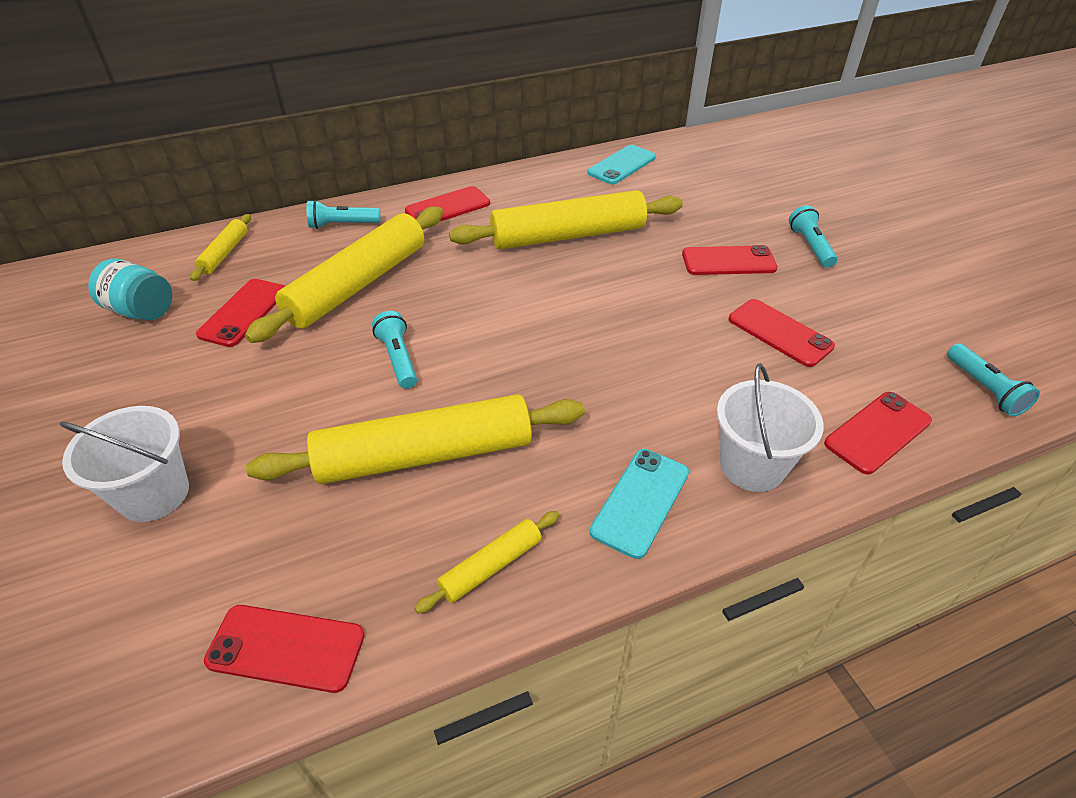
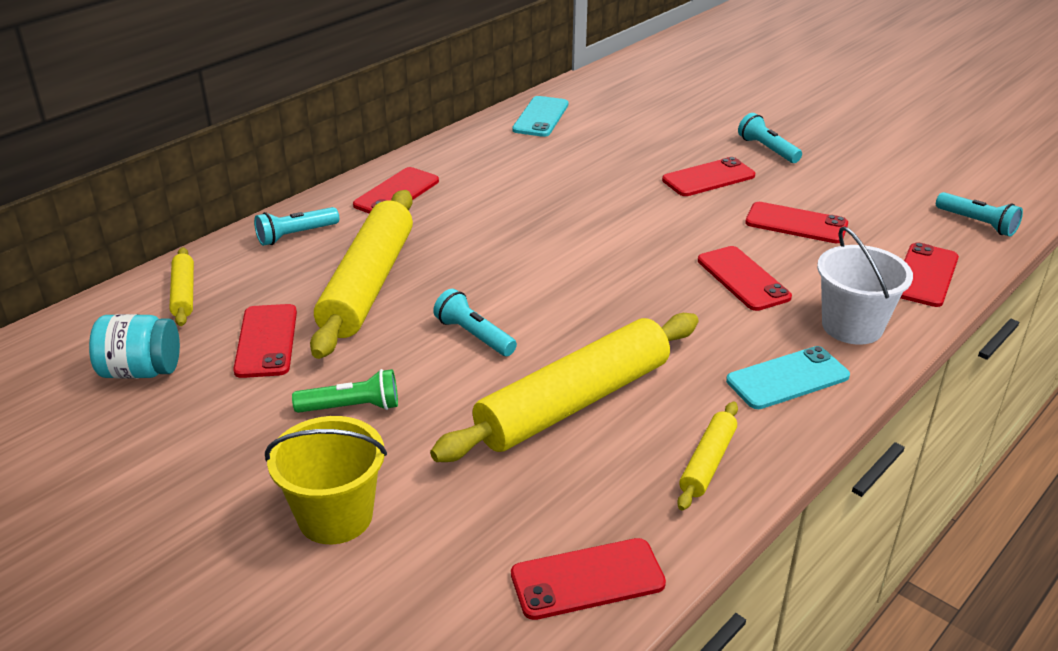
camera: 25 degrees left, 10 degrees down
white bucket [60,406,189,522] -> yellow bucket [265,416,387,544]
yellow rolling pin [449,190,683,249] -> none
turquoise phone [590,449,689,559] -> turquoise phone turned 60 degrees clockwise [726,346,850,409]
none -> green flashlight [292,369,398,413]
none -> red phone [698,246,792,311]

